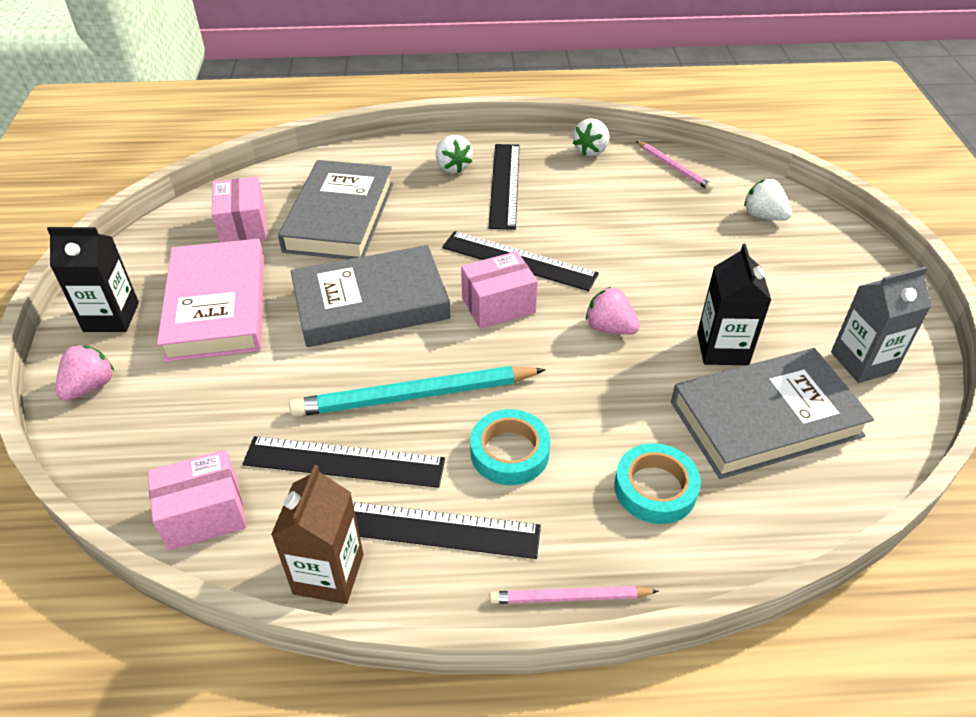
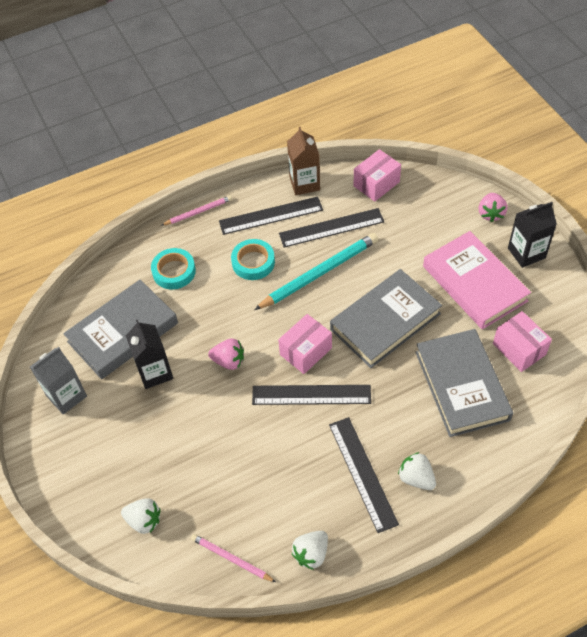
camera: 160 degrees right, 10 degrees up
white strawberry [573,118,609,157] -> white strawberry turned 150 degrees counterclockwise [292,531,328,570]

